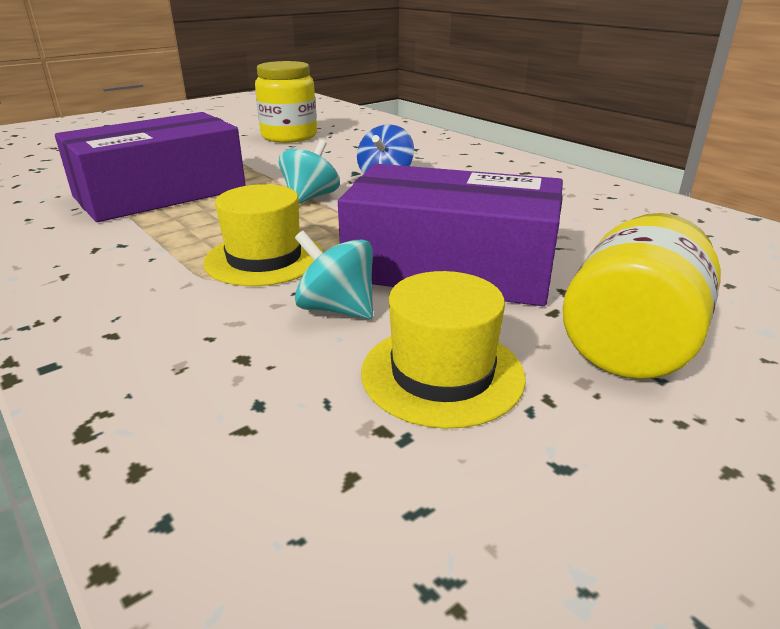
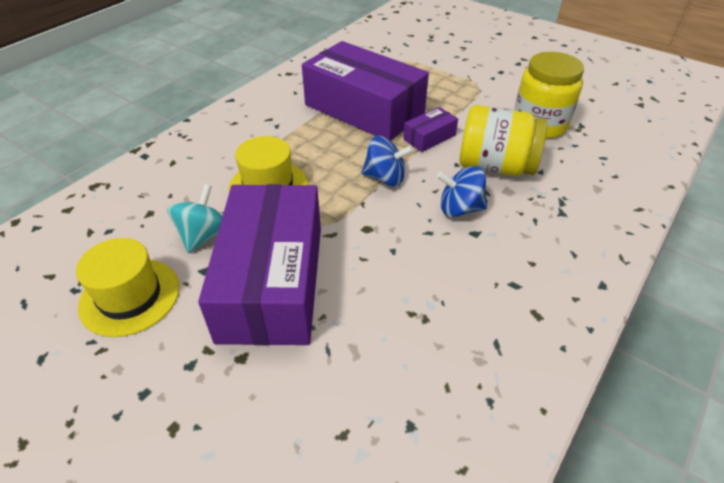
camera: 75 degrees right, 15 degrees up
turquoise spinning top [279,140,340,204] -> blue spinning top [361,136,414,186]
yellow jar [563,213,721,379] -> yellow jar moved to [460,105,548,176]
none -> purple box [403,107,458,152]

